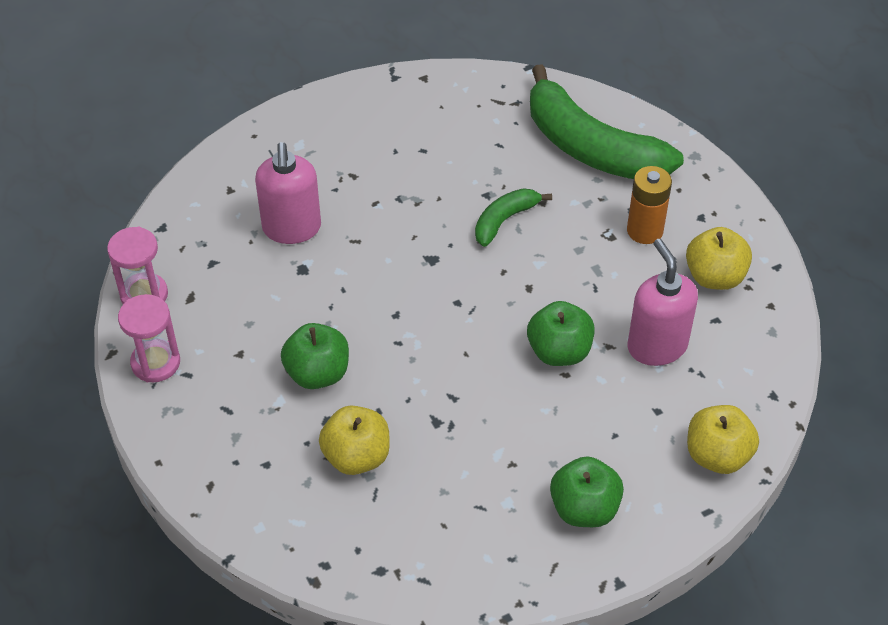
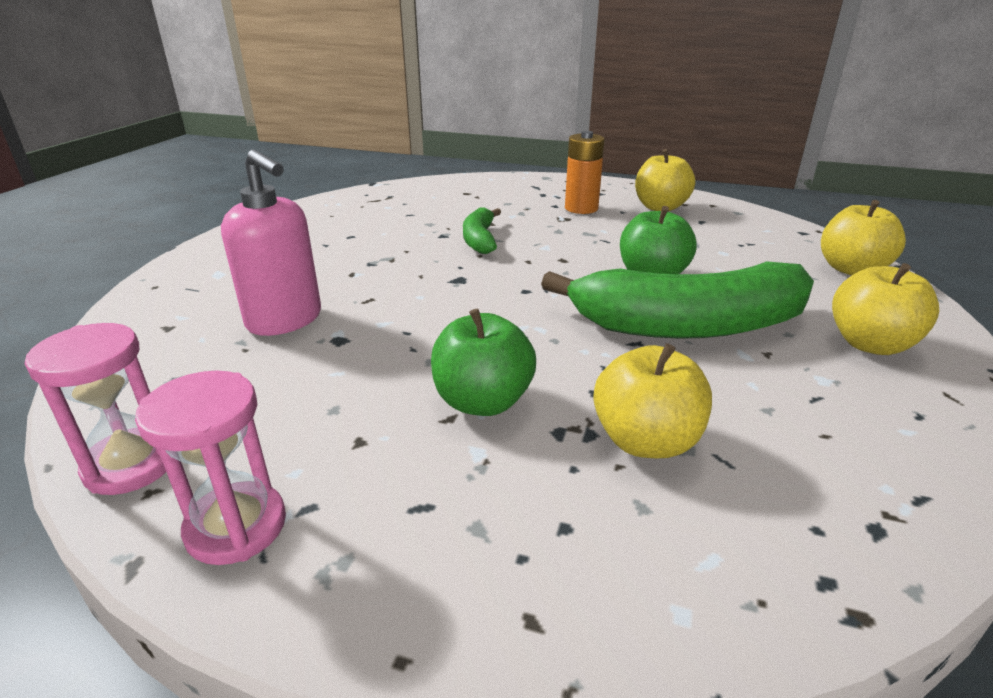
camera: 45 degrees left, 20 degrees down
green banana [530,64,684,179] -> green banana moved to [541,261,814,339]
green apple [550,456,624,527] -> yellow apple [832,263,939,355]
pink soap dispenser [628,239,698,366] -> none

